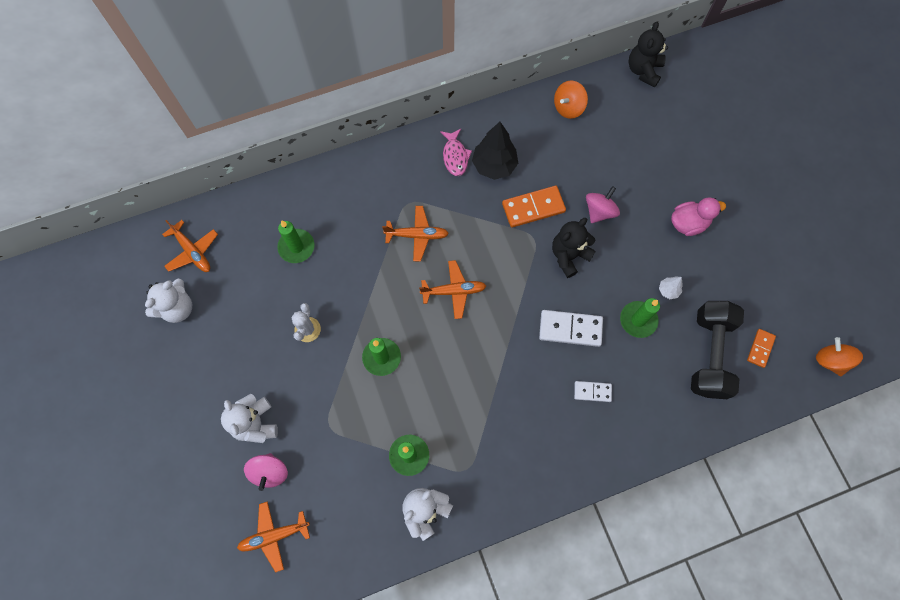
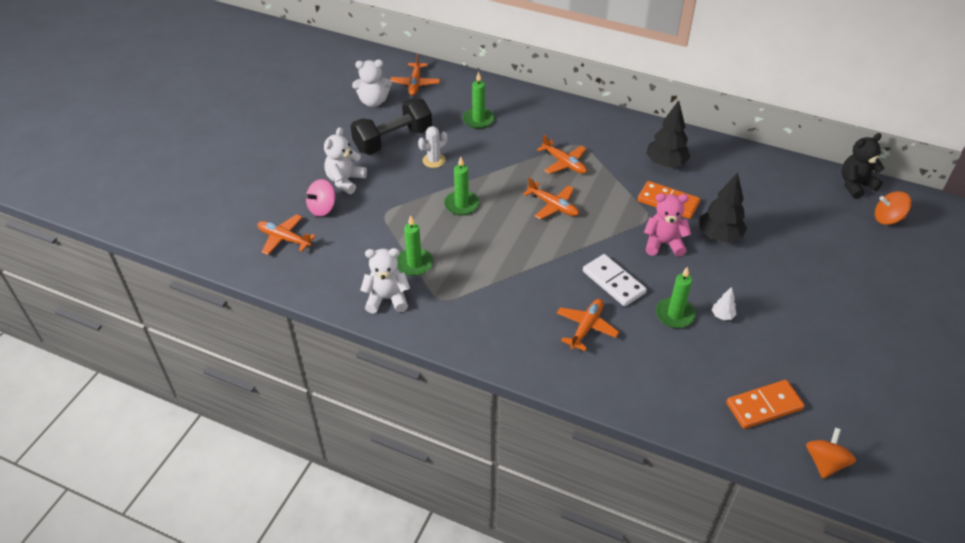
camera: 45 degrees right, 25 degrees down
pink fish [440,129,472,176] -> none
black teddy bear [552,218,596,278] -> pink teddy bear [644,193,691,257]
orange spinning top [554,81,588,119] -> orange spinning top moved to [875,191,911,225]
white domino [574,381,612,402] -> orange plane [557,299,619,351]
pink spinning top [586,186,620,223] -> black tree [700,172,747,243]
pink duck [671,197,726,236] -> none
black dumbbell [691,301,744,399] -> black dumbbell moved to [351,98,432,154]
orange domino [747,329,776,368] -> orange domino [726,380,805,429], size x1.72

